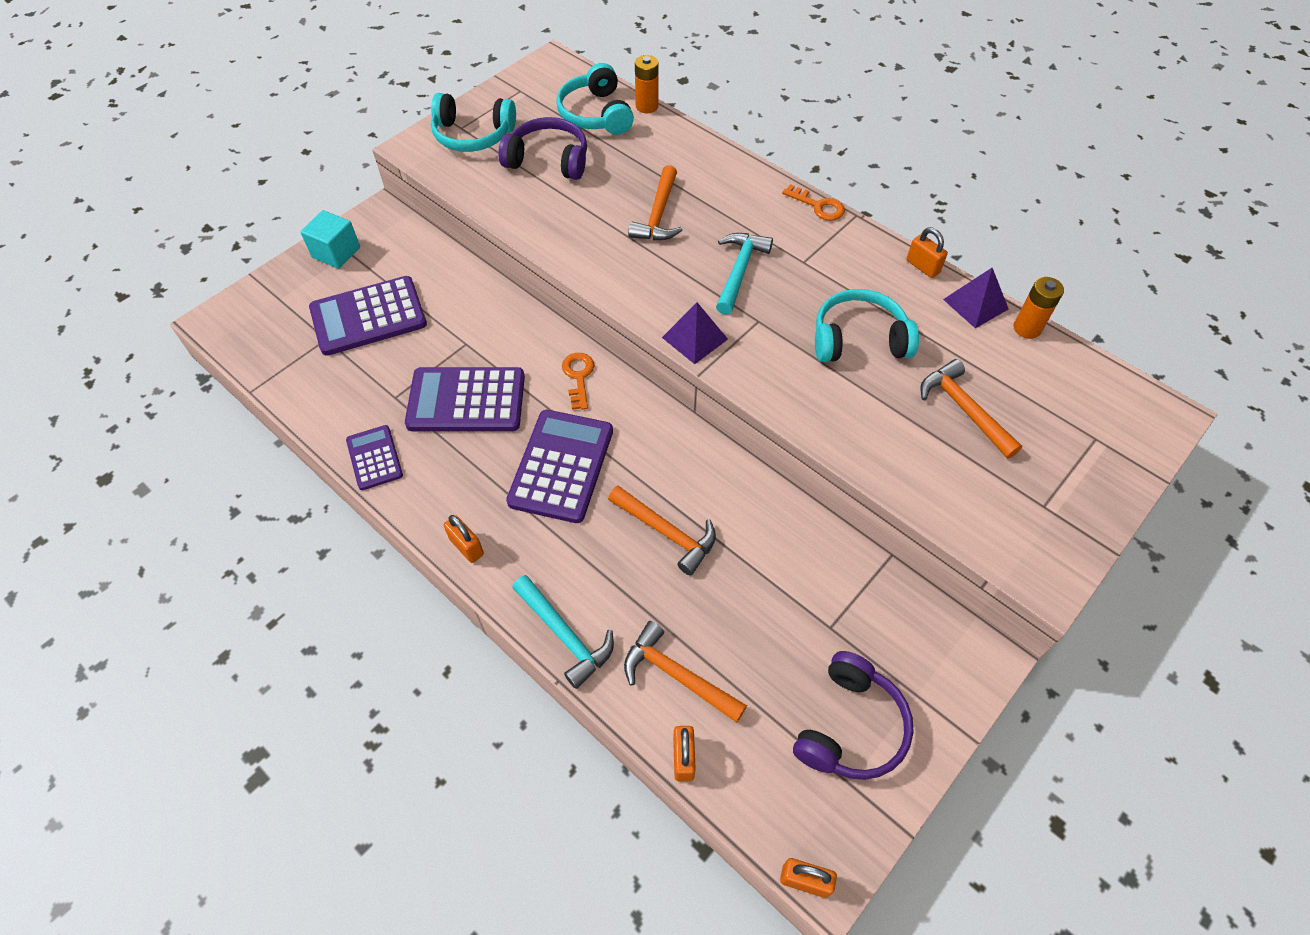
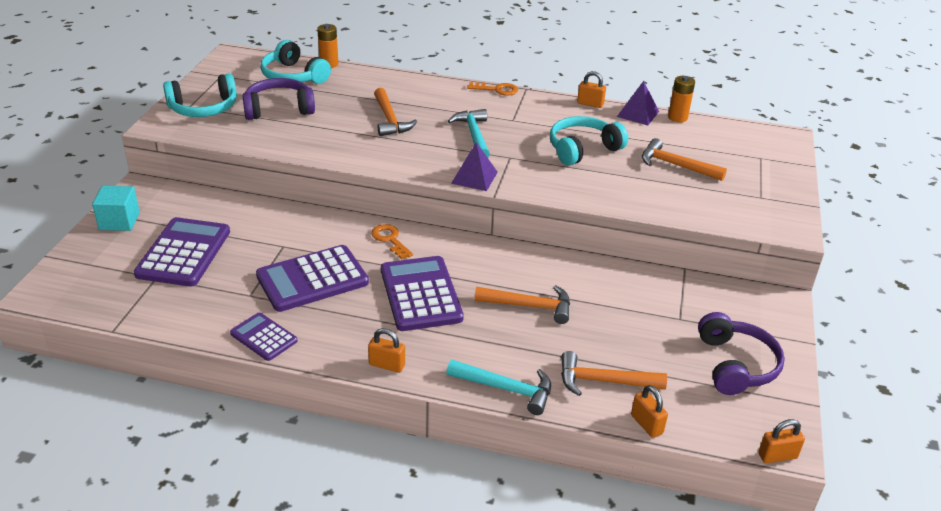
camera: 30 degrees left, 20 degrees down
purple calculator [309,276,427,356] -> purple calculator turned 150 degrees clockwise [134,217,230,287]

